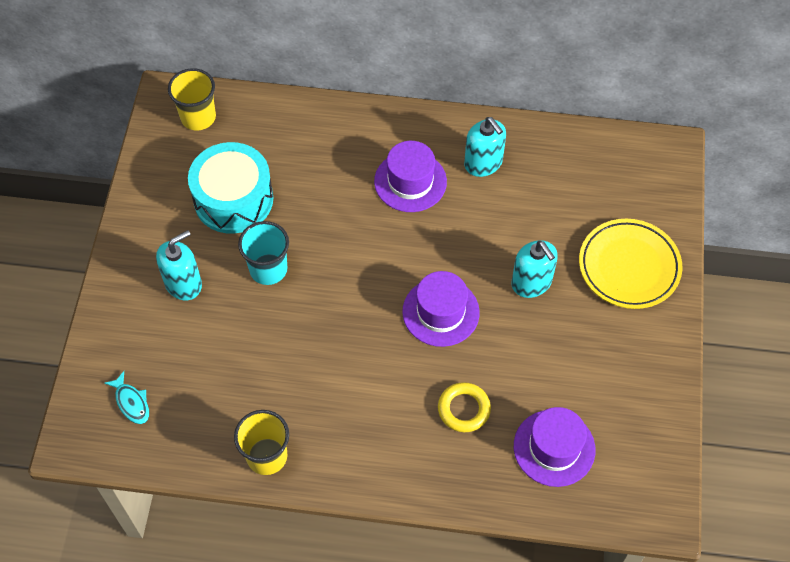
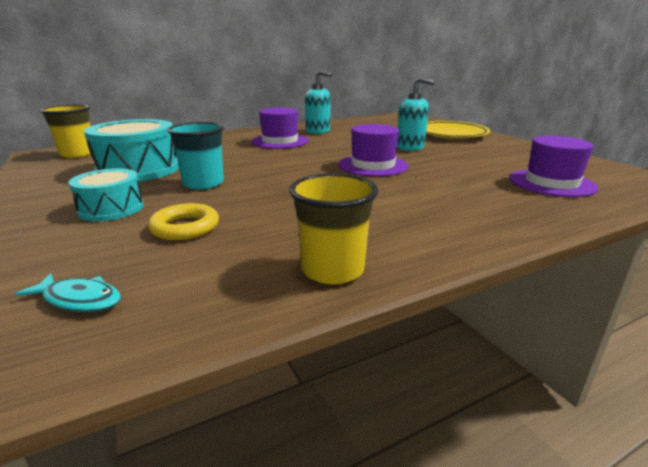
camera: 35 degrees left, 35 degrees down
turquoise soap dispenser [156,230,202,300] -> turquoise drum [68,168,144,221]
yellow ring [438,382,491,432] -> yellow ring moved to [148,203,219,240]

